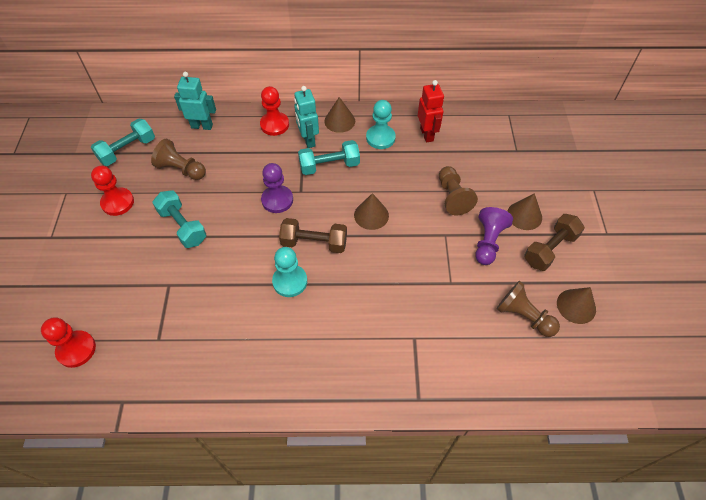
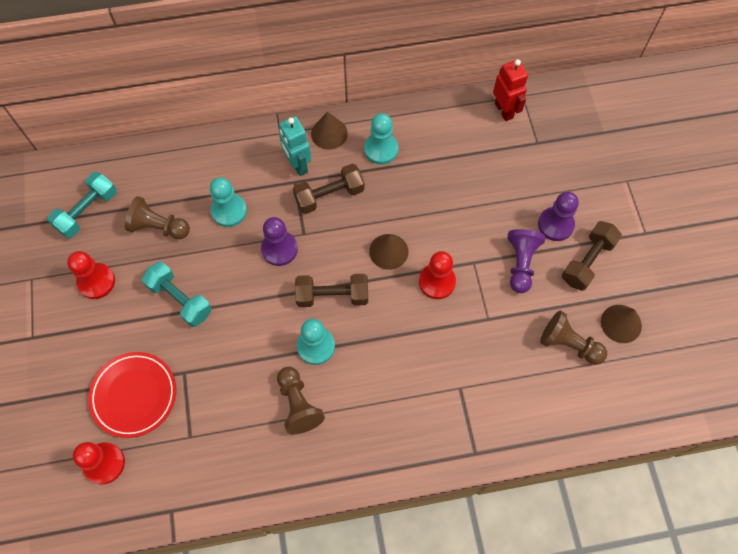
camera: 10 degrees left, 10 degrees up
turquoise robot [174,72,216,130] -> none
red pawn [260,86,289,136] -> red pawn moved to [419,251,456,299]
turquoise dumbbell [298,140,360,175] -> brown dumbbell [293,164,365,214]
red robot [418,80,444,143] -> red robot moved to [493,59,528,121]
brown pawn [439,166,478,215] -> brown pawn moved to [277,367,325,435]
brown cone [507,193,542,230] -> purple pawn [538,192,579,241]
none -> red plate [88,352,176,438]
none -> turquoise pawn [210,177,247,227]

